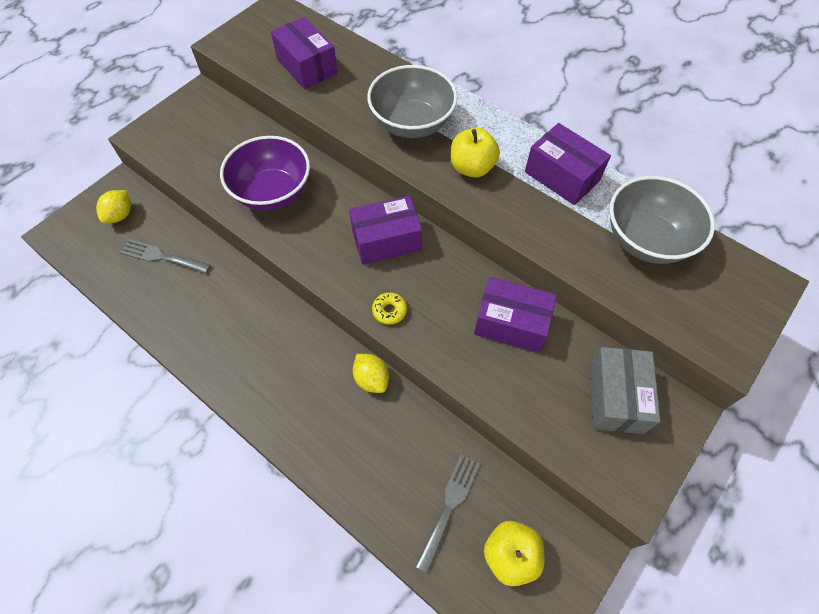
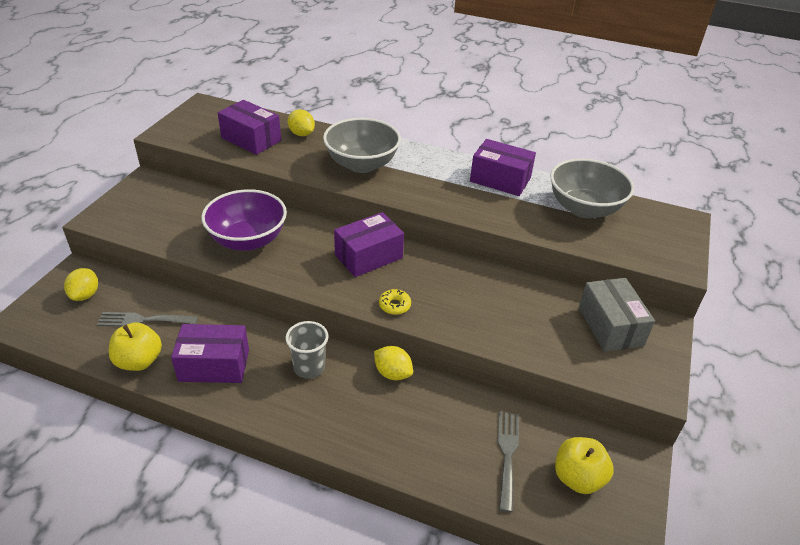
camera: 20 degrees left, 20 degrees down
yellow apple [451,128,500,178] -> yellow apple moved to [109,322,162,371]
purple box [474,277,557,353] -> purple box moved to [171,324,249,383]
none -> grey cup [285,321,329,379]
none -> yellow lemon [288,109,315,136]

